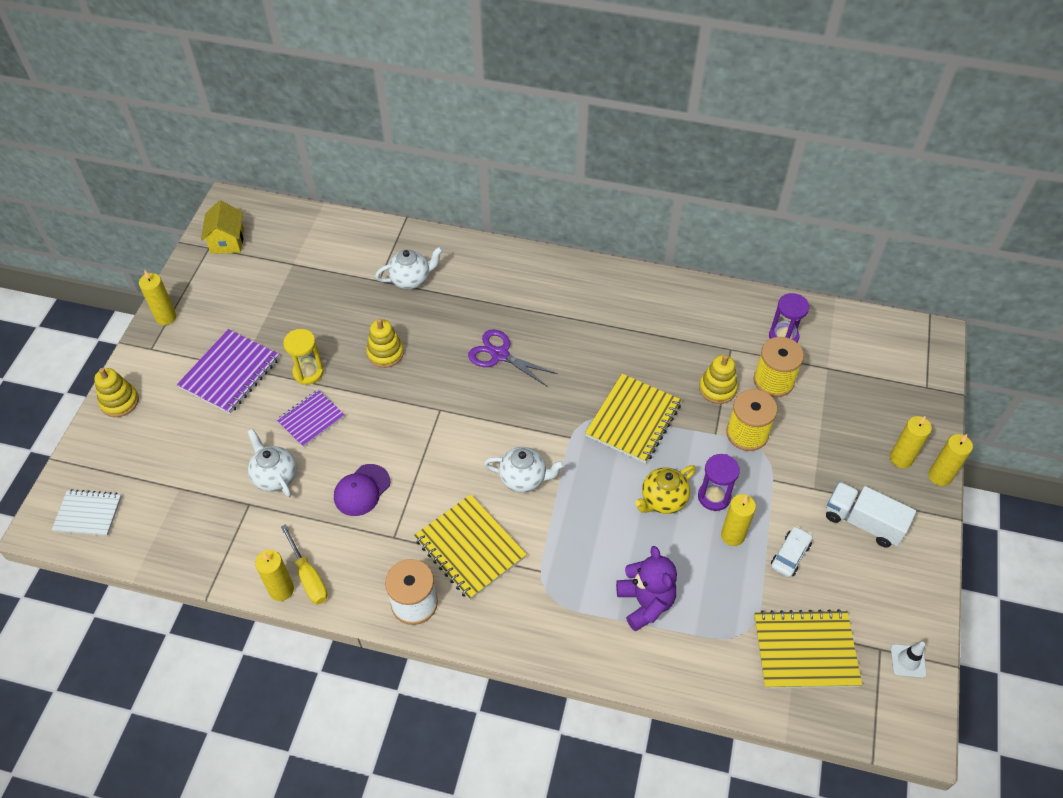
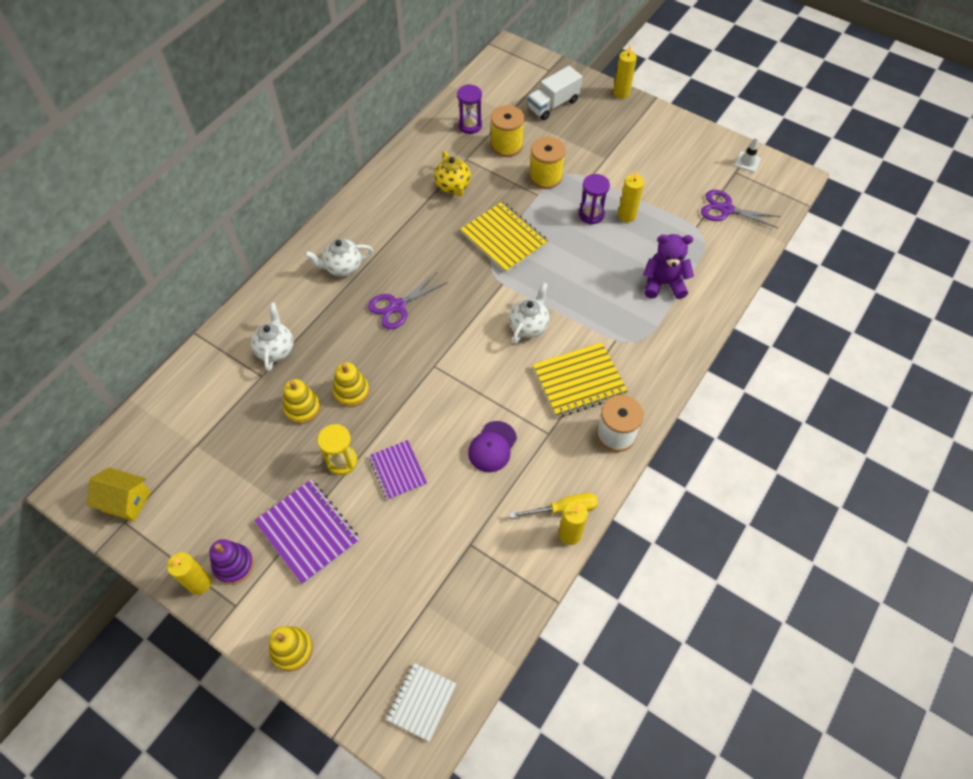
camera: 70 degrees left, 5 degrees up
white teapot [247,429,297,497] -> white teapot moved to [304,239,373,277]
purple cap [334,464,390,516] -> purple cap turned 60 degrees clockwise [468,421,517,472]
yellow teapot [635,465,696,514] -> yellow teapot moved to [434,151,471,196]
yellow stacking toy [699,355,738,404] -> yellow stacking toy moved to [283,379,321,424]
yellow notebook [754,609,862,689] -> purple scissors [701,190,780,228]
white car [771,526,813,578] -> none
white truck [826,482,916,548] -> white truck moved to [527,66,583,120]
yellow candle [890,416,932,468] -> none
none -> purple stacking toy [209,539,254,584]

